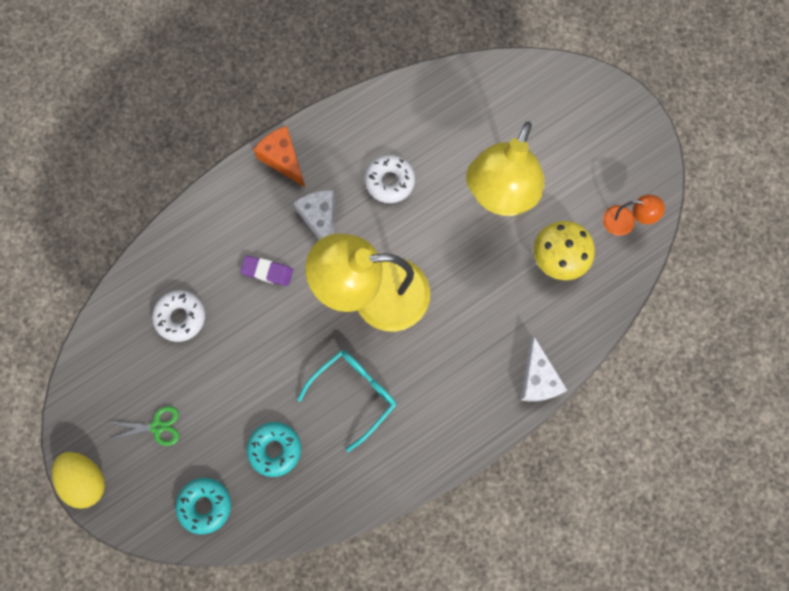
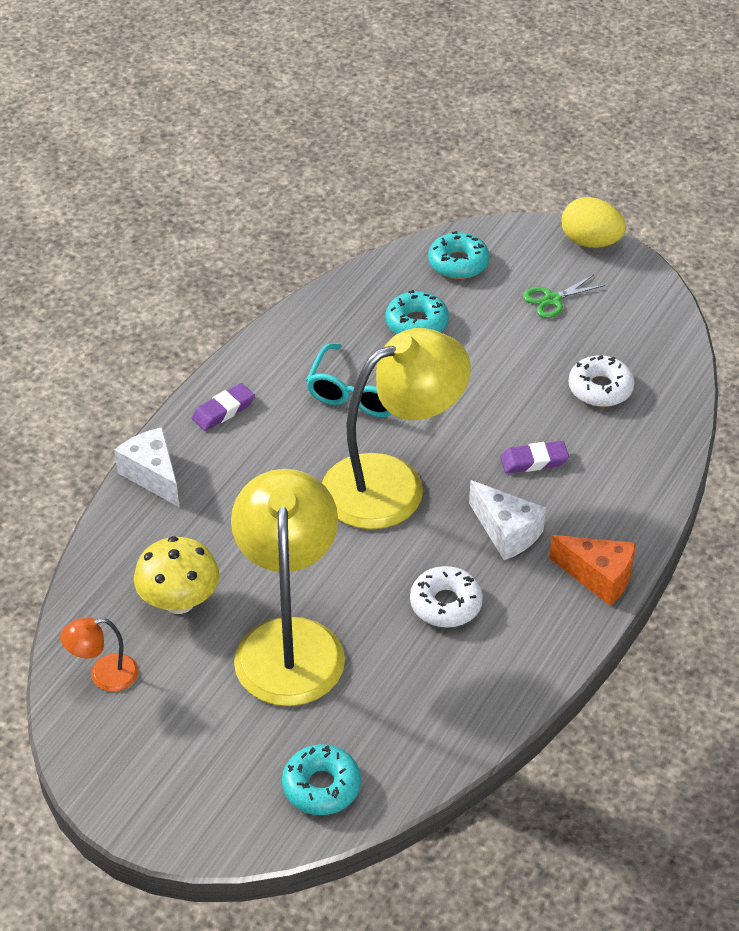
camera: 155 degrees right, 30 degrees down
none -> purple eraser [192,383,255,431]
none -> turquoise donut [282,744,361,815]

